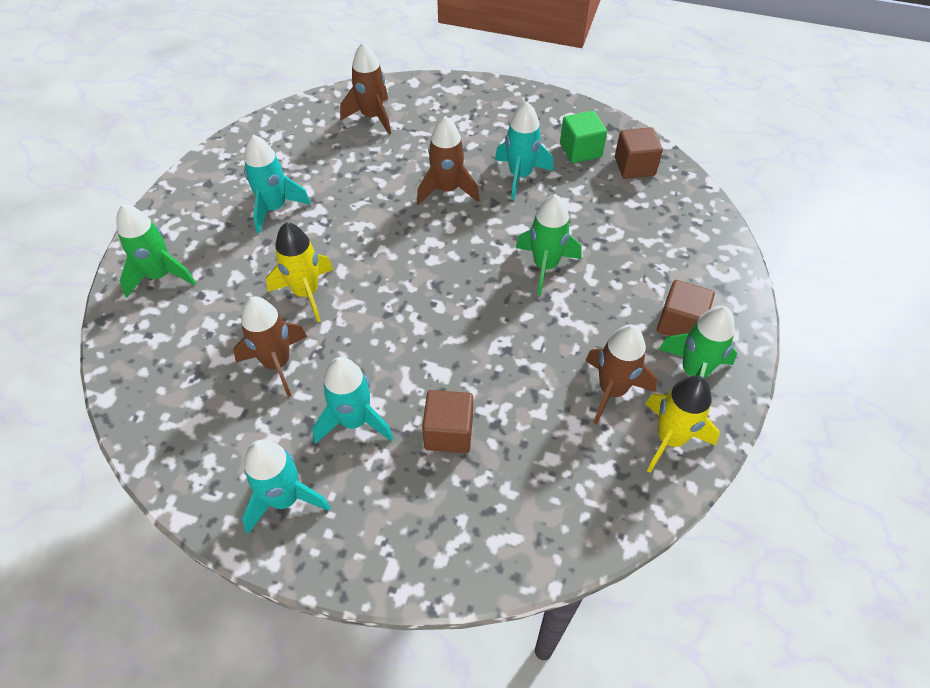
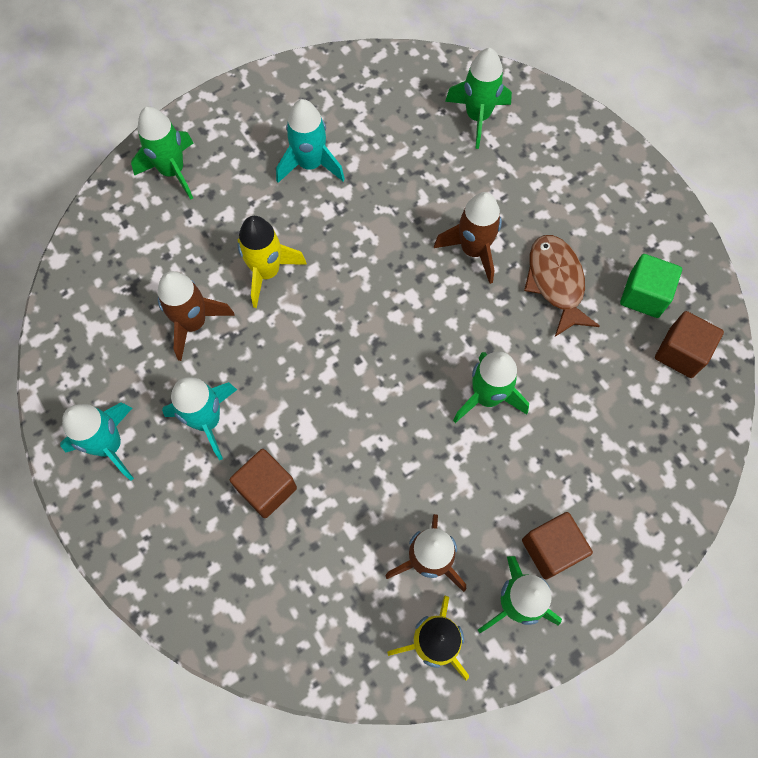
camera: 40 degrees right, 15 degrees up
brown rocket [340,43,391,134] -> green rocket [445,48,512,149]
turquoise rocket [495,101,554,200] -> brown fish [524,235,600,337]

